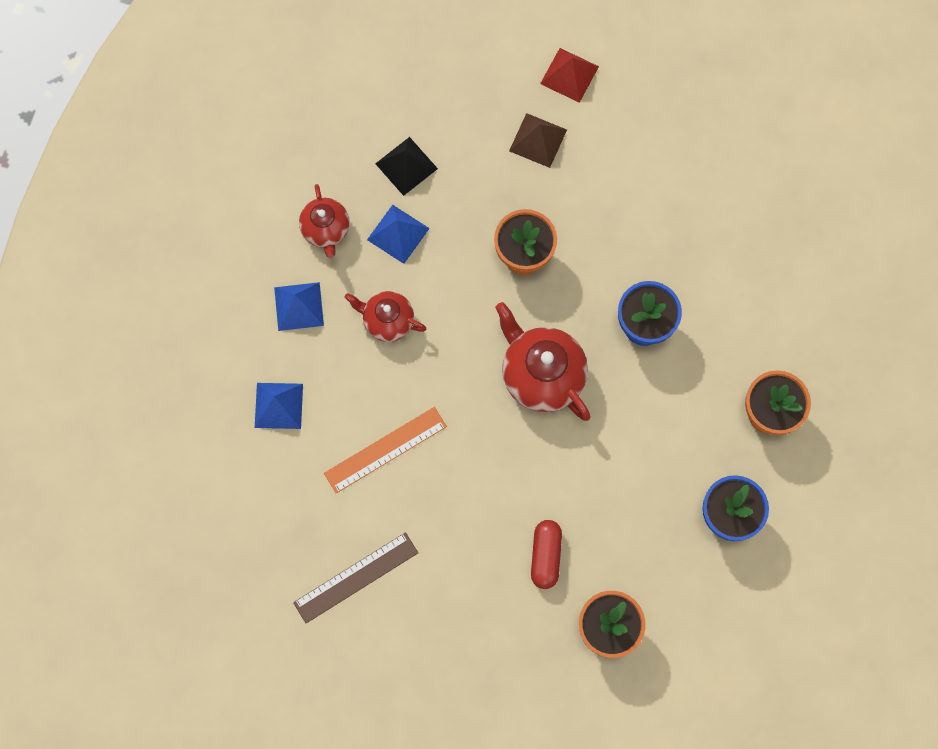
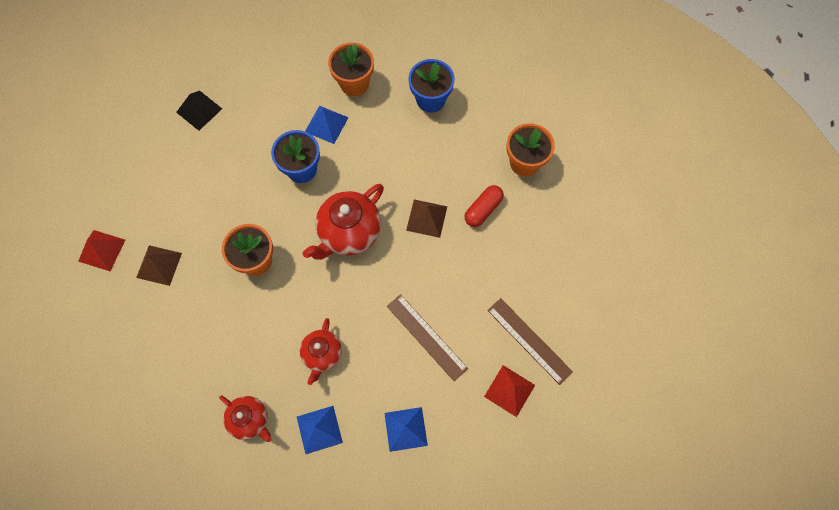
camera: 100 degrees left, 5 degrees down
red teapot [299,184,350,259] -> red teapot turned 60 degrees clockwise [219,395,271,442]
orange ruler [324,407,447,493] -> brown ruler [387,294,468,381]
blue pyramid [367,205,430,264] -> blue pyramid moved to [305,106,349,144]
black pyramid [375,137,438,196] -> black pyramid moved to [176,91,222,131]
red capsule [531,520,562,589] -> red capsule turned 45 degrees counterclockwise [464,185,504,227]
none -> brown pyramid [406,199,447,238]
none -> red pyramid [484,365,535,417]

